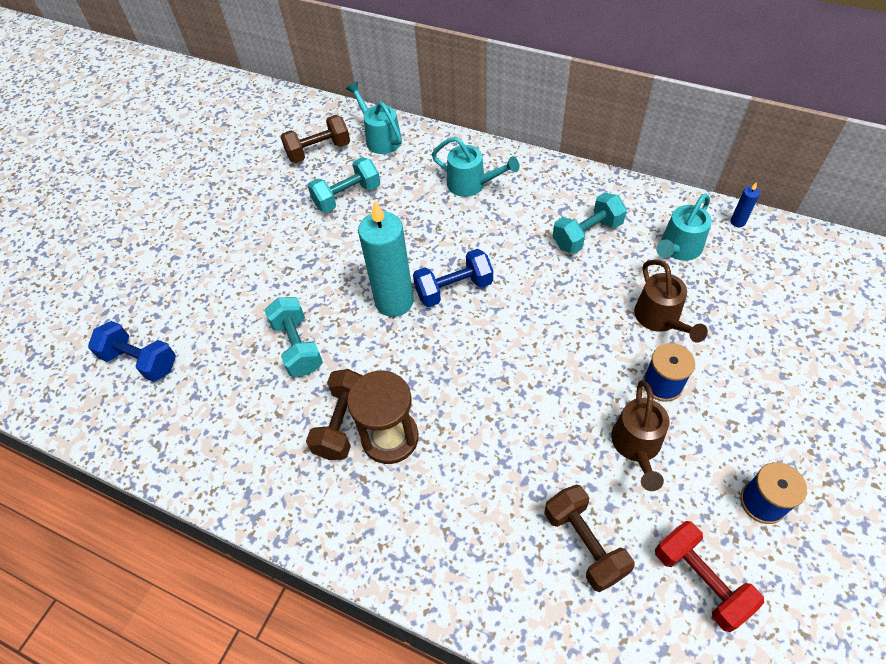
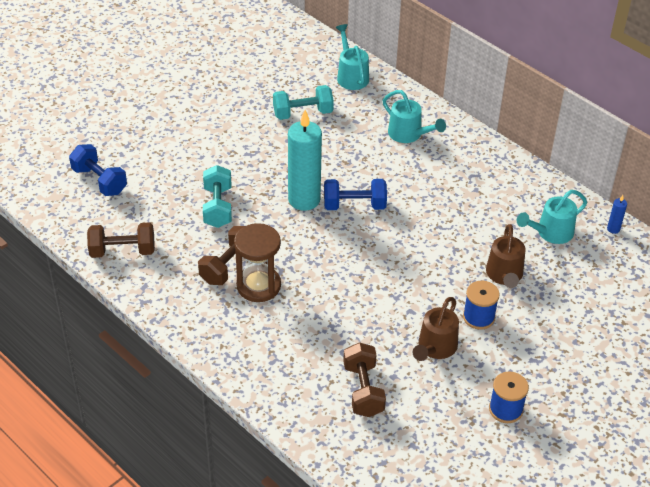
camera: 15 degrees right, 10 degrees down
brown dumbbell [280,115,350,163] -> brown dumbbell moved to [87,222,155,258]
turquoise dumbbell [553,192,627,254] -> none
red dumbbell [655,521,764,632] -> none

